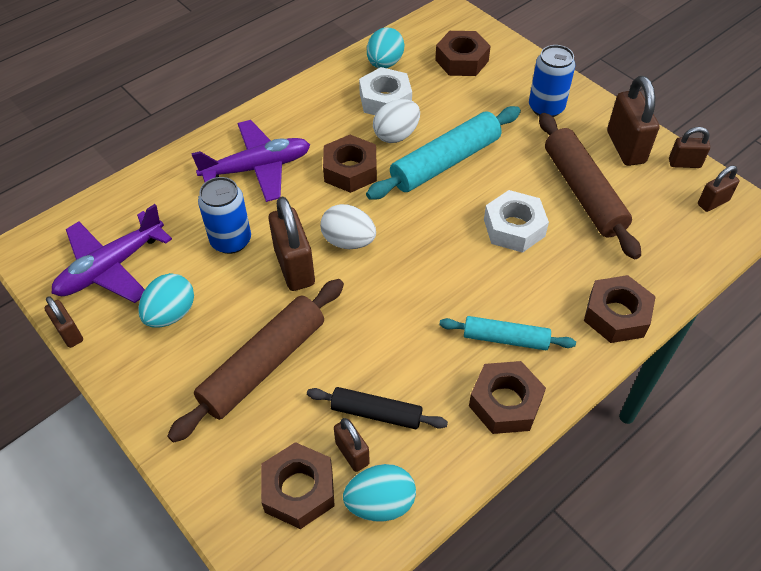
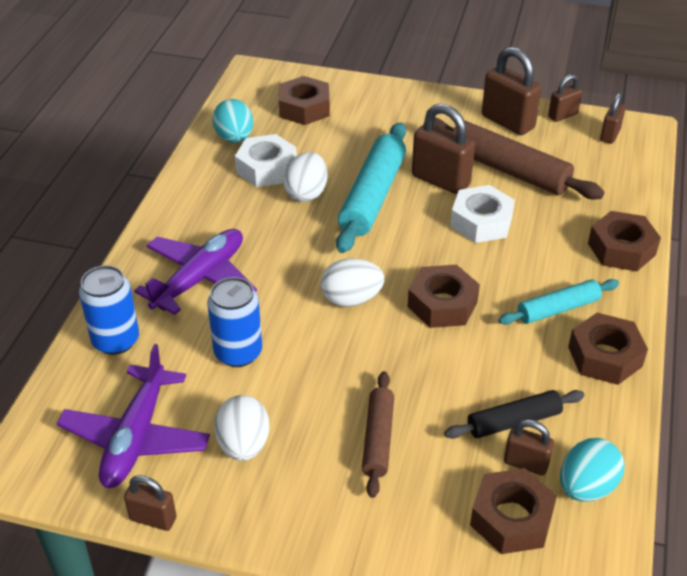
camera: 35 degrees left, 10 degrees down
turquoise egg [138,273,194,328] -> white egg [214,395,269,461]
brown rolling pin [167,279,344,443] -> brown rolling pin [362,371,394,498], size x0.59
brown padlock [269,196,315,291] -> brown padlock moved to [412,104,475,194]
brown nut [323,135,377,193] -> brown nut moved to [407,265,480,328]
blue can [529,45,575,117] -> blue can moved to [79,265,139,355]

